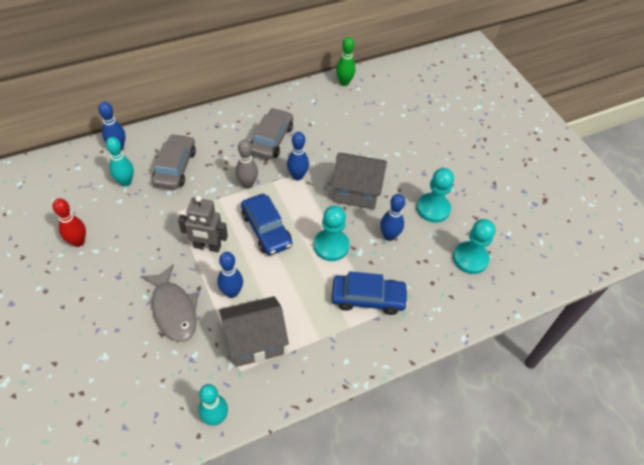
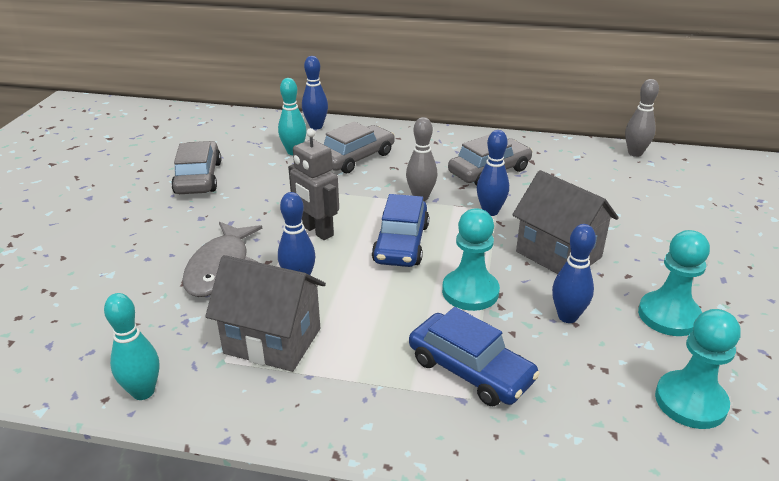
camera: 40 degrees right, 20 degrees down
red bowling pin [53,198,86,247] -> grey car [171,141,221,194]
green bowling pin [336,37,356,86] -> grey bowling pin [625,79,659,157]

